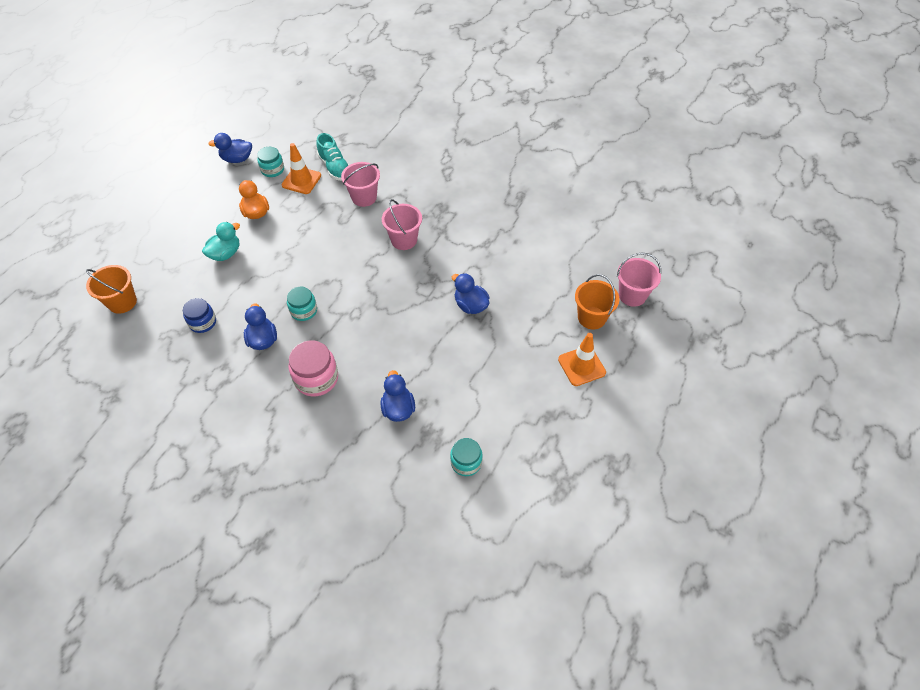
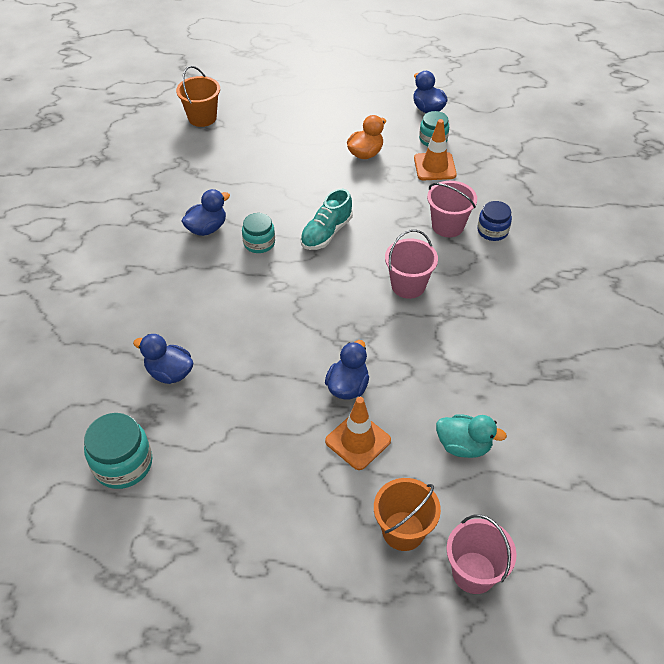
camera: 65 degrees right, 5 degrees down
blue jar [183,298,216,333] -> blue jar moved to [477,201,512,241]
turquoise duck [202,222,240,261] -> turquoise duck moved to [436,414,507,458]
pink jar [289,340,338,396] -> none
turquoise shoe [316,133,349,181] -> turquoise shoe moved to [300,189,353,250]
blue duck [380,370,415,422] -> blue duck turned 120 degrees counterclockwise [133,334,193,384]
turquoise jar [450,438,483,476] -> turquoise jar [84,413,152,489], size x1.53
orange traffic cone [558,333,606,386] -> orange traffic cone moved to [325,397,391,470]

